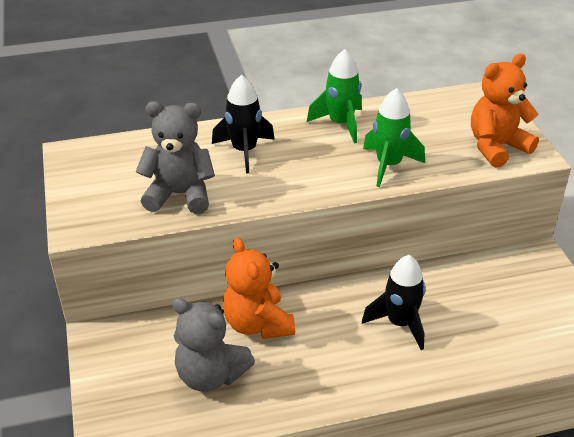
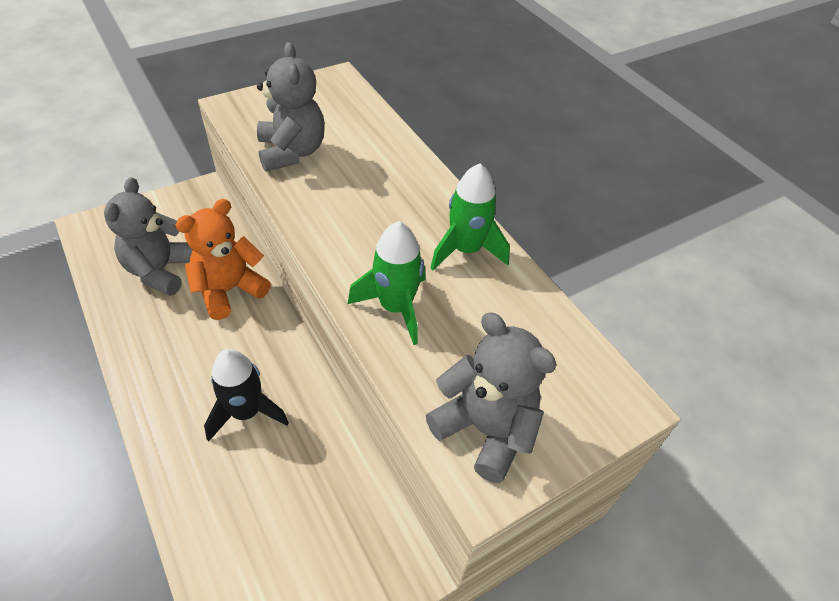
camera: 70 degrees right, 10 degrees up
black rocket [212,75,275,174] -> none
orange teddy bear [471,54,539,168] -> grey teddy bear [426,312,557,483]

